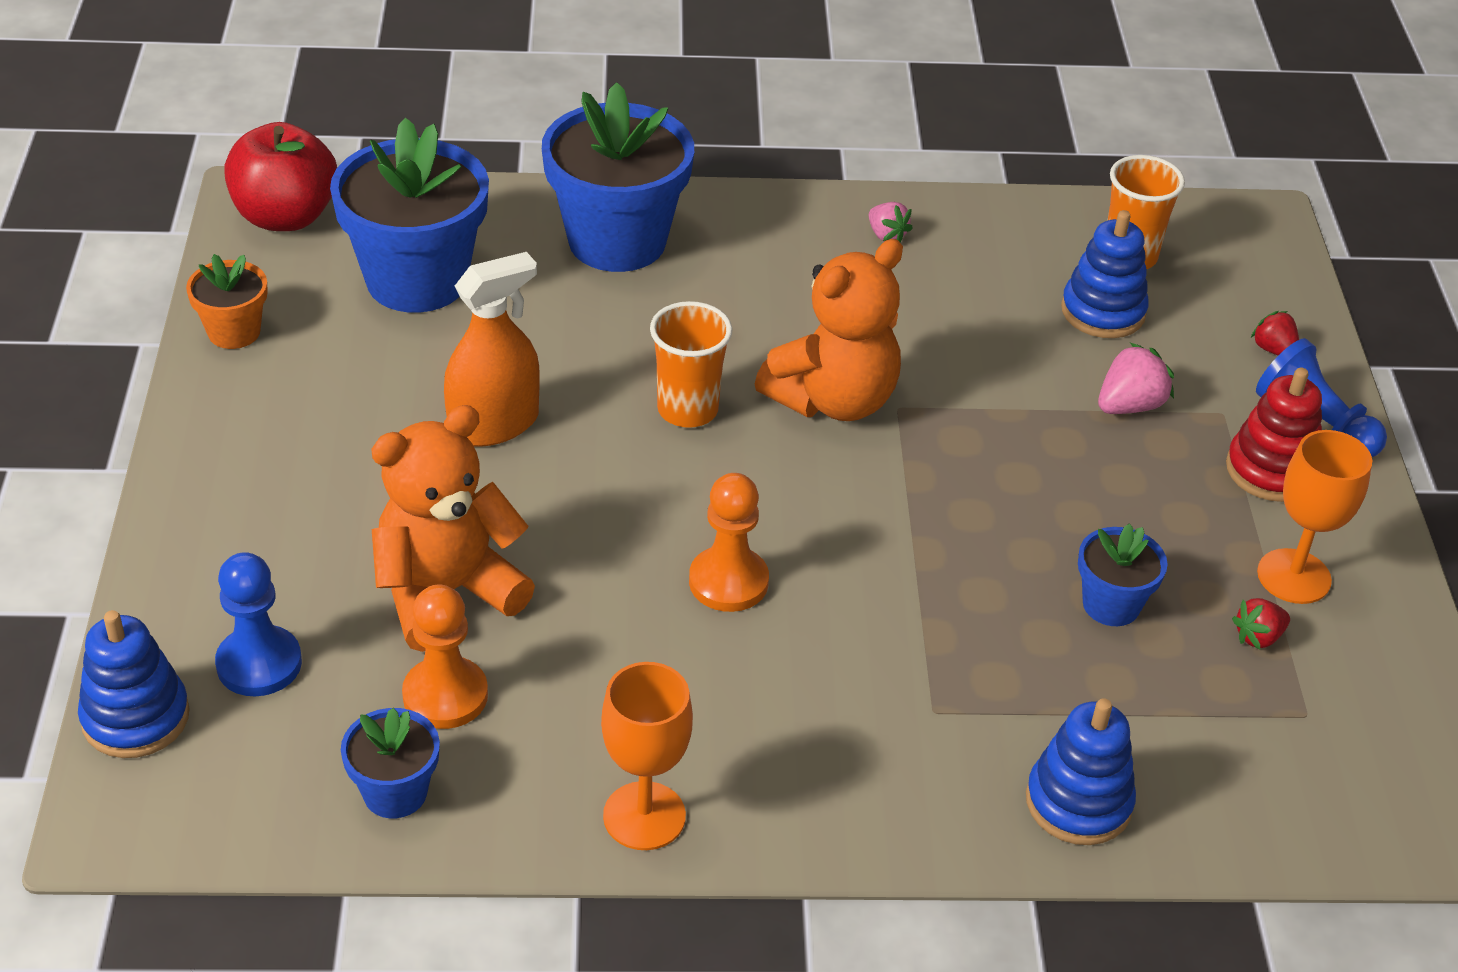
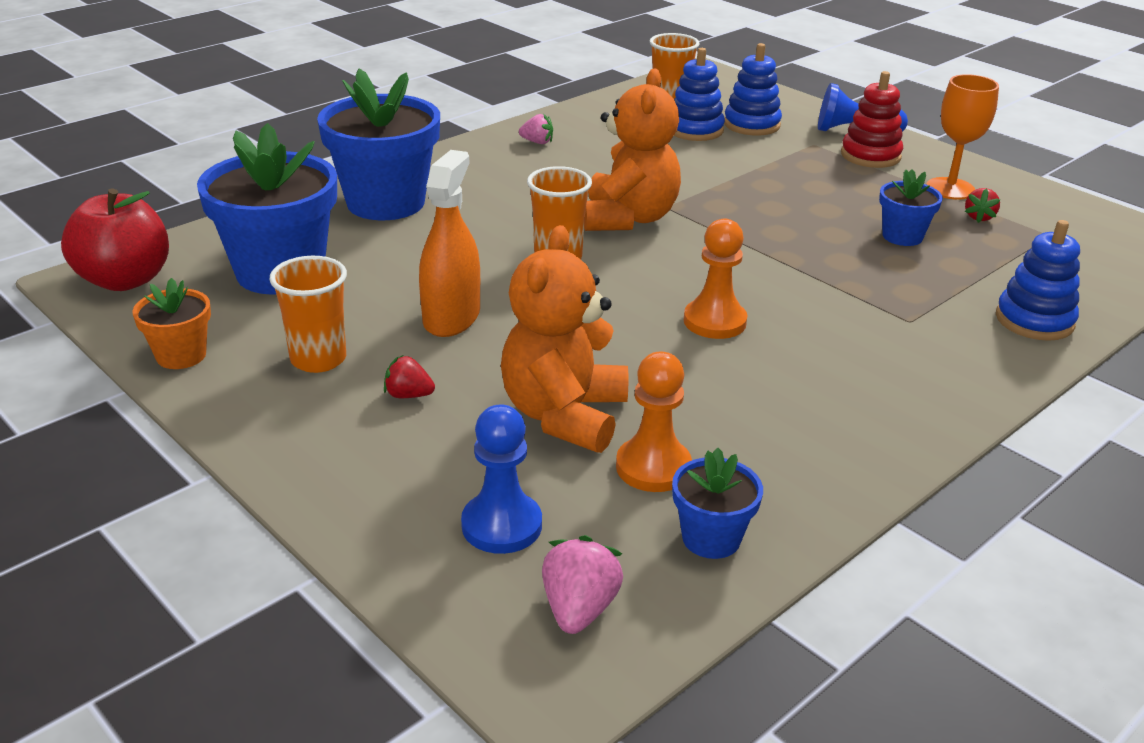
camera: 40 degrees left, 10 degrees down
blue stacking toy [78,610,190,758] -> blue stacking toy moved to [724,43,782,136]
orange goblet [601,662,693,850] -> none
pink strawberry [1098,343,1174,414] -> pink strawberry moved to [542,535,623,634]
red strawberry [1251,311,1299,355] -> red strawberry moved to [384,355,435,398]
none -> orange cup [270,256,347,373]

